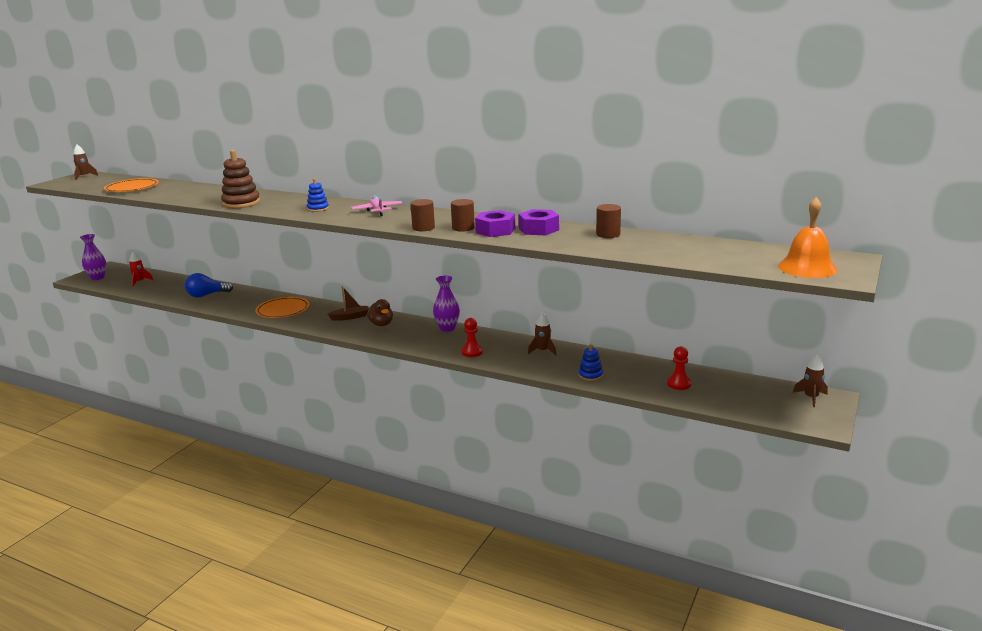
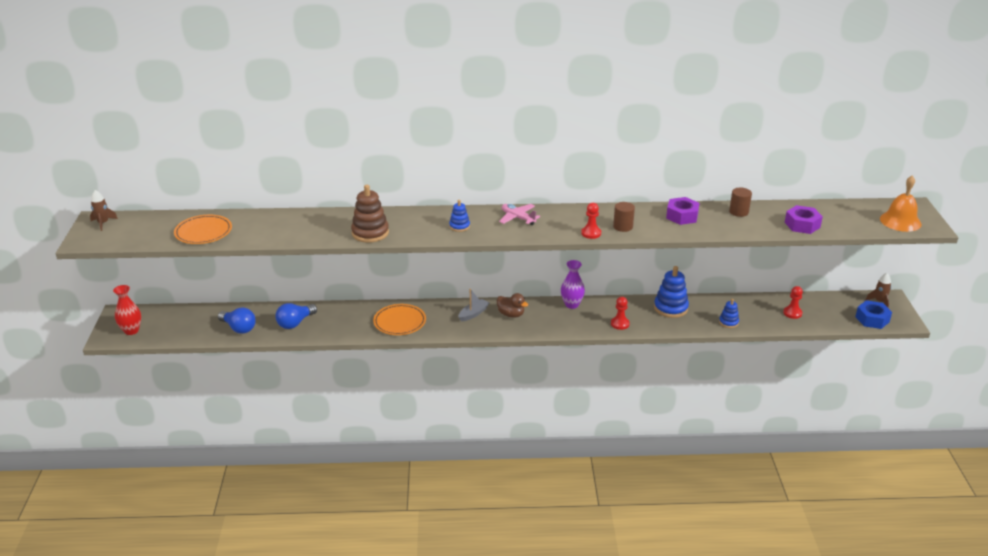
camera: 30 degrees left, 10 degrees up
purple vase [80,234,106,280] -> red vase [113,285,141,335]
red rocket [129,252,153,287] -> none
brown boat [328,286,369,321] -> grey boat [459,289,489,322]
brown cylinder [410,199,435,231] -> red pawn [581,203,601,239]
purple nut [475,210,515,237] -> purple nut moved to [784,205,823,234]
brown rocket [528,313,556,356] -> blue stacking toy [654,266,689,318]
none -> blue light bulb [218,307,256,334]
none -> blue nut [855,300,892,329]

